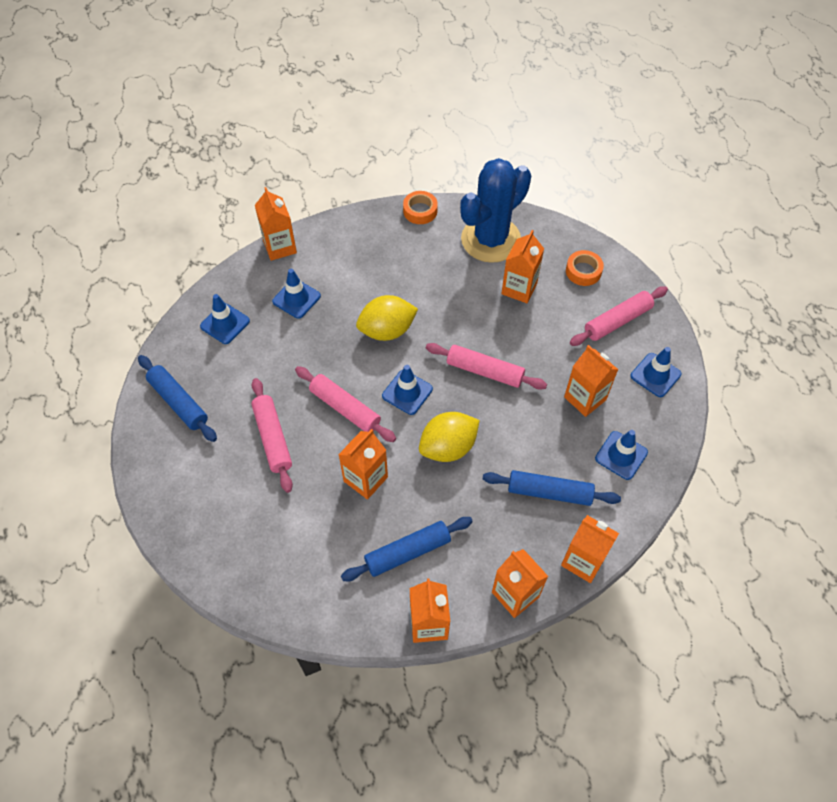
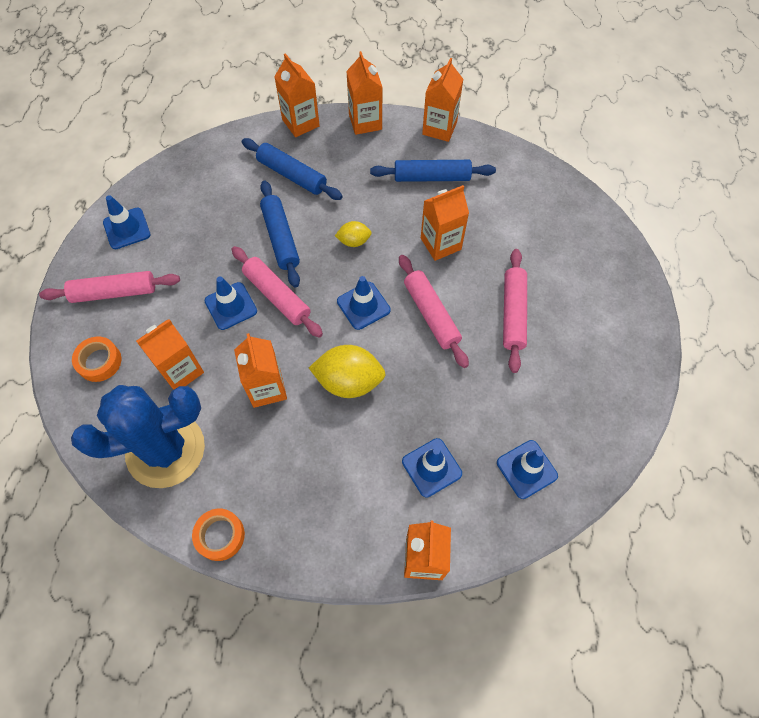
camera: 155 degrees left, 5 degrees up
blue rolling pin [138,355,217,442] -> blue rolling pin moved to [260,180,300,288]
yellow lemon [419,412,480,462] -> yellow lemon [335,221,372,247], size x0.54
orange carton [564,345,618,417] -> orange carton moved to [234,333,287,408]
blue traffic cone [595,430,648,480] -> blue traffic cone moved to [205,277,257,330]

